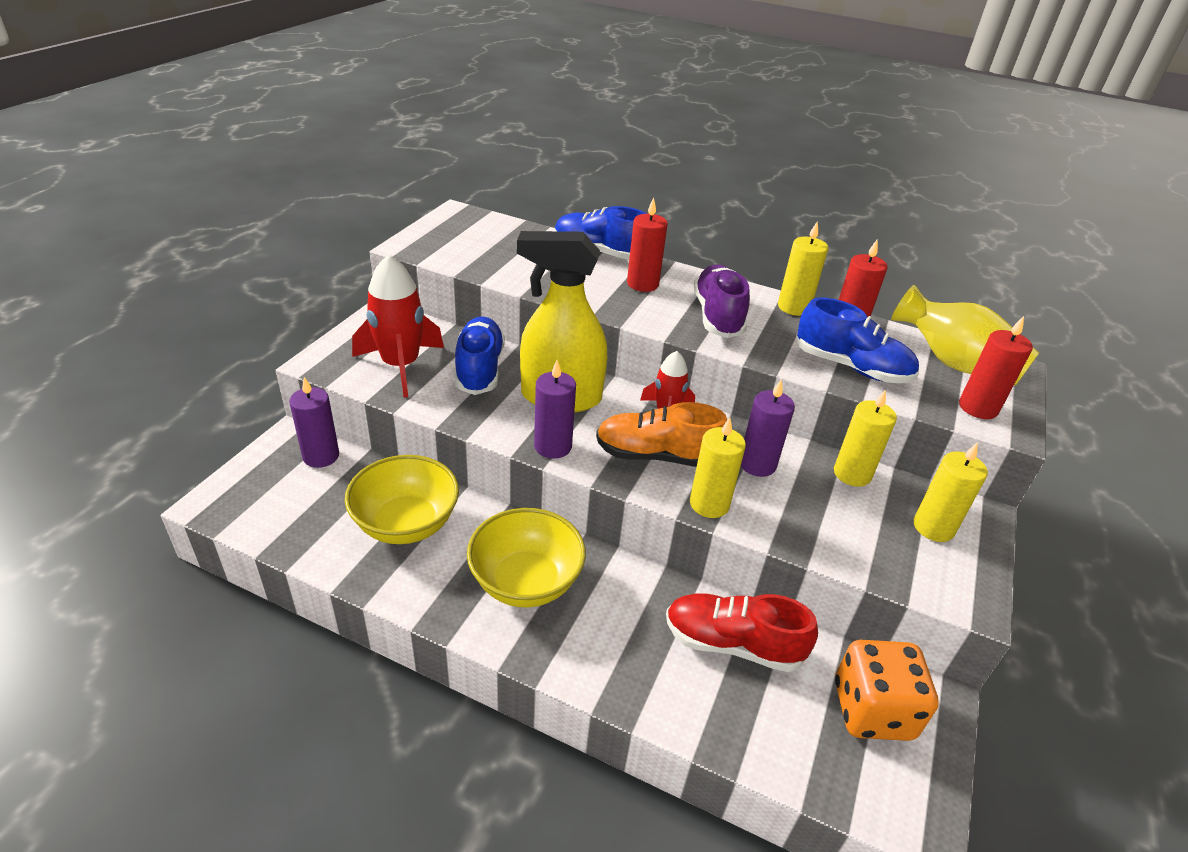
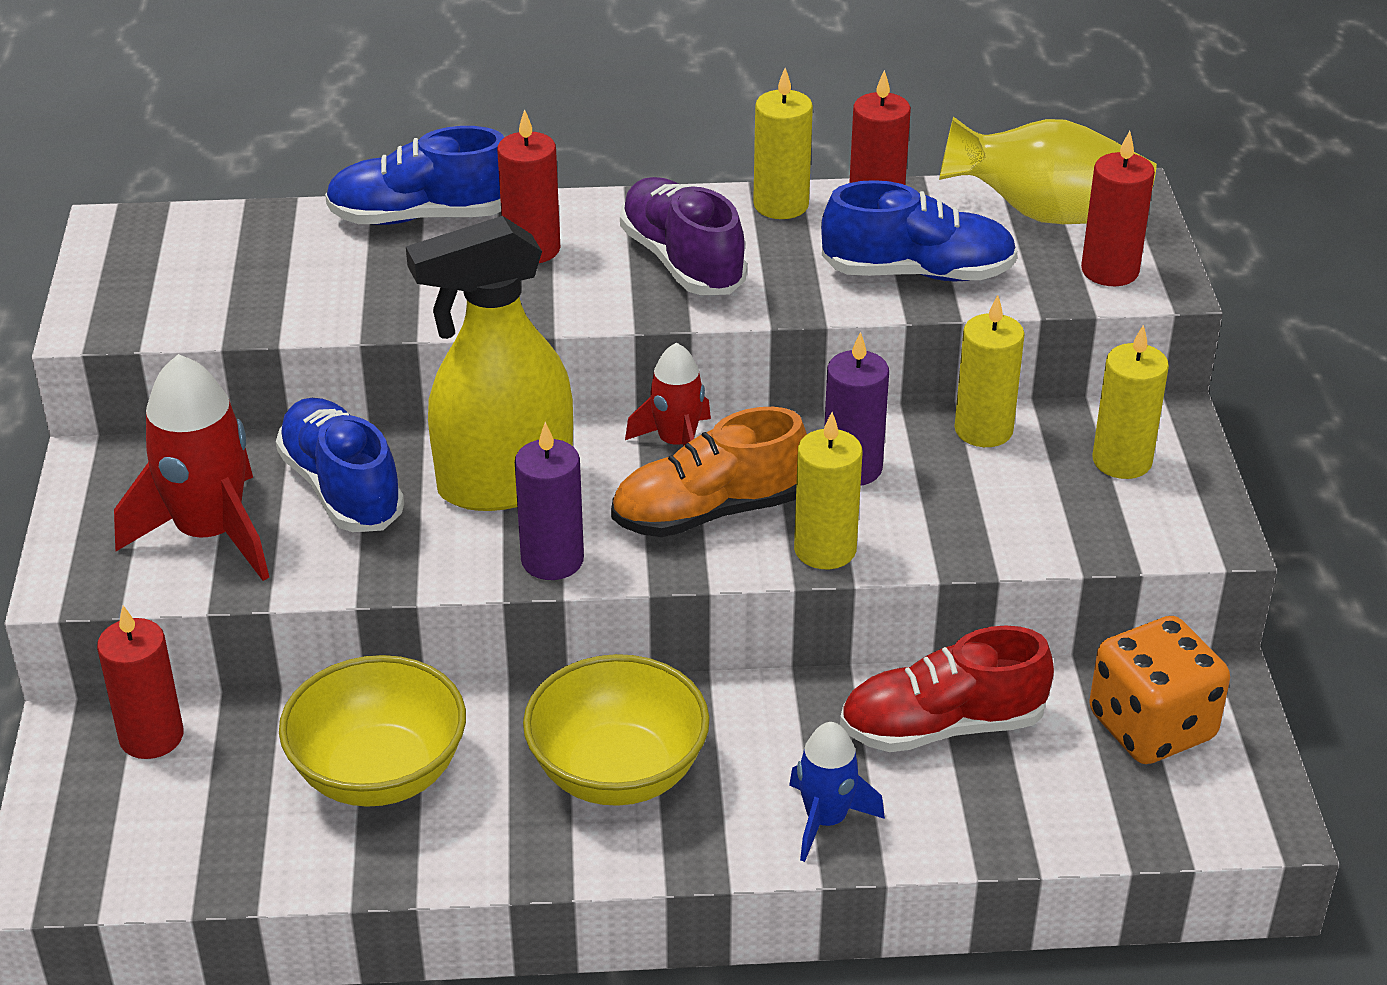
camera: 25 degrees left, 0 degrees up
purple candle [289,377,339,468] -> red candle [97,606,184,759]
none -> blue rocket [789,722,885,862]

